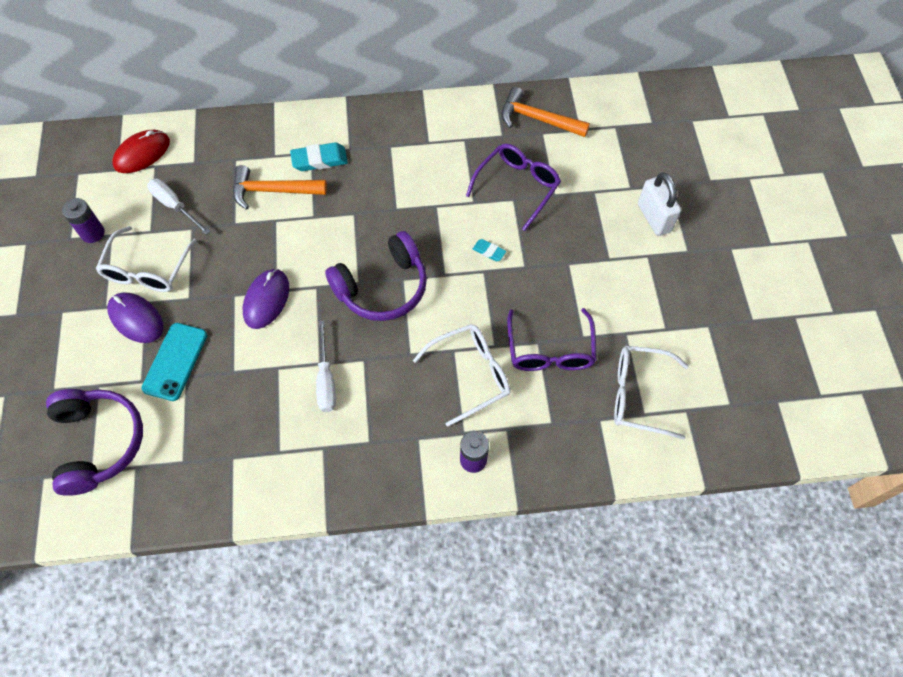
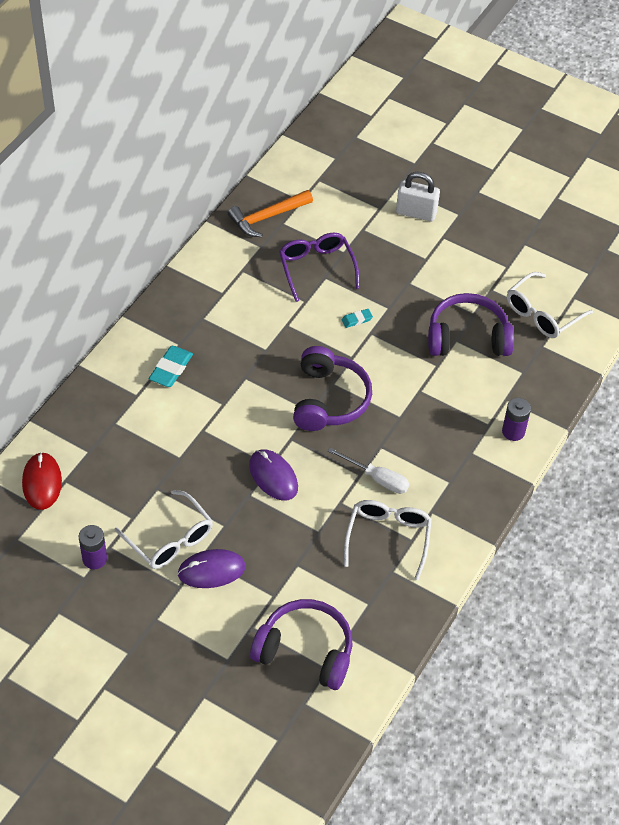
camera: 55 degrees left, 10 degrees down
turquoise phone [142,323,207,401] -> none
white screwdriver [147,179,210,235] -> none
orange hammer [233,165,327,210] -> none
white glasses [413,324,511,427] -> white glasses moved to [344,500,432,580]
purple glasses [507,308,597,371] -> purple headphones [428,293,514,356]

